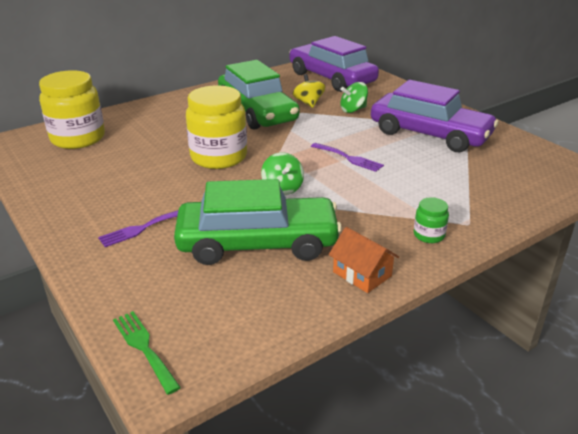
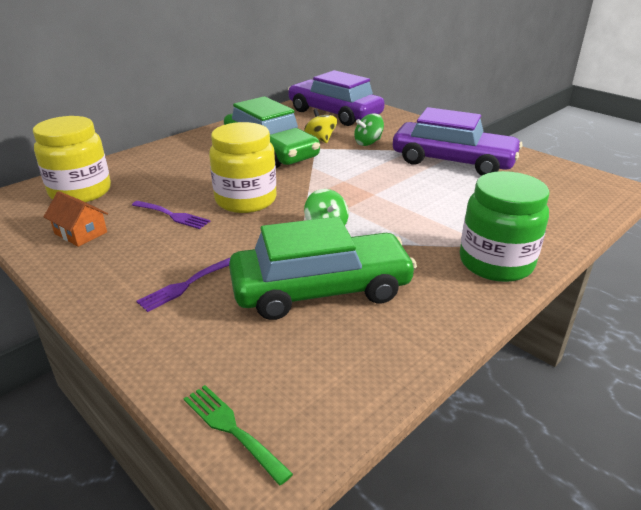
camera: 10 degrees left, 0 degrees up
purple fork [311,143,384,172] -> purple fork moved to [132,201,210,229]
orange house [329,227,399,293] -> orange house moved to [44,191,108,247]
green jar [414,197,449,243] -> green jar [460,171,549,282], size x2.23

